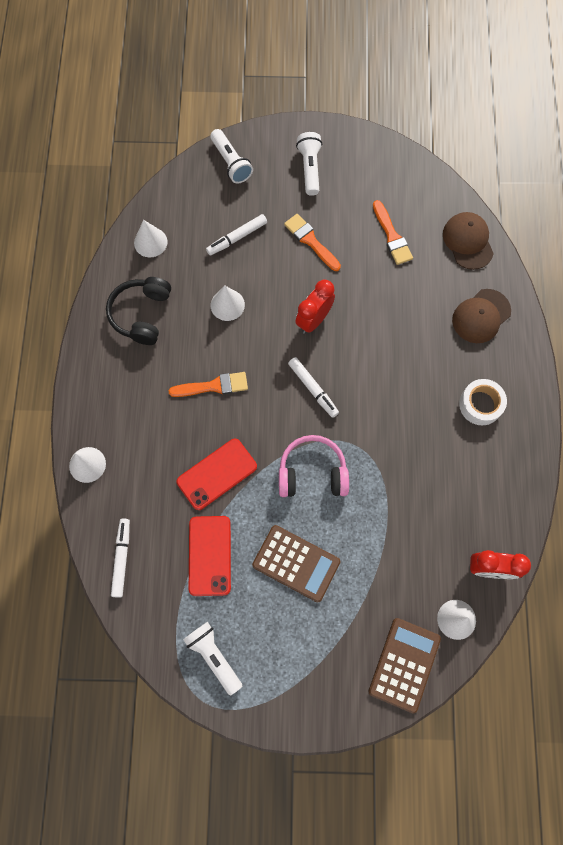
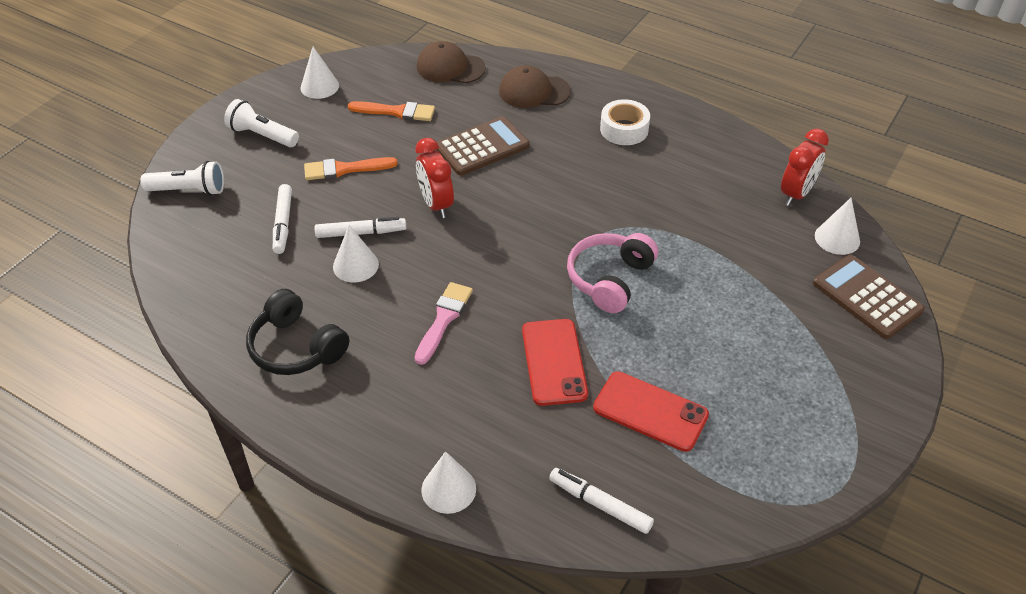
camera: 60 degrees left, 25 degrees down
white cone [134,220,168,258] -> white cone moved to [301,47,339,99]
orange brush [169,372,248,397] -> pink brush [415,282,473,365]
white flashlight [183,622,242,696] -> none
brown calculator [252,525,341,603] -> brown calculator moved to [436,116,529,176]
white marker [288,357,339,418] -> white marker moved to [315,217,406,238]
brown cap [452,289,511,343] -> brown cap turned 105 degrees clockwise [499,66,571,108]

